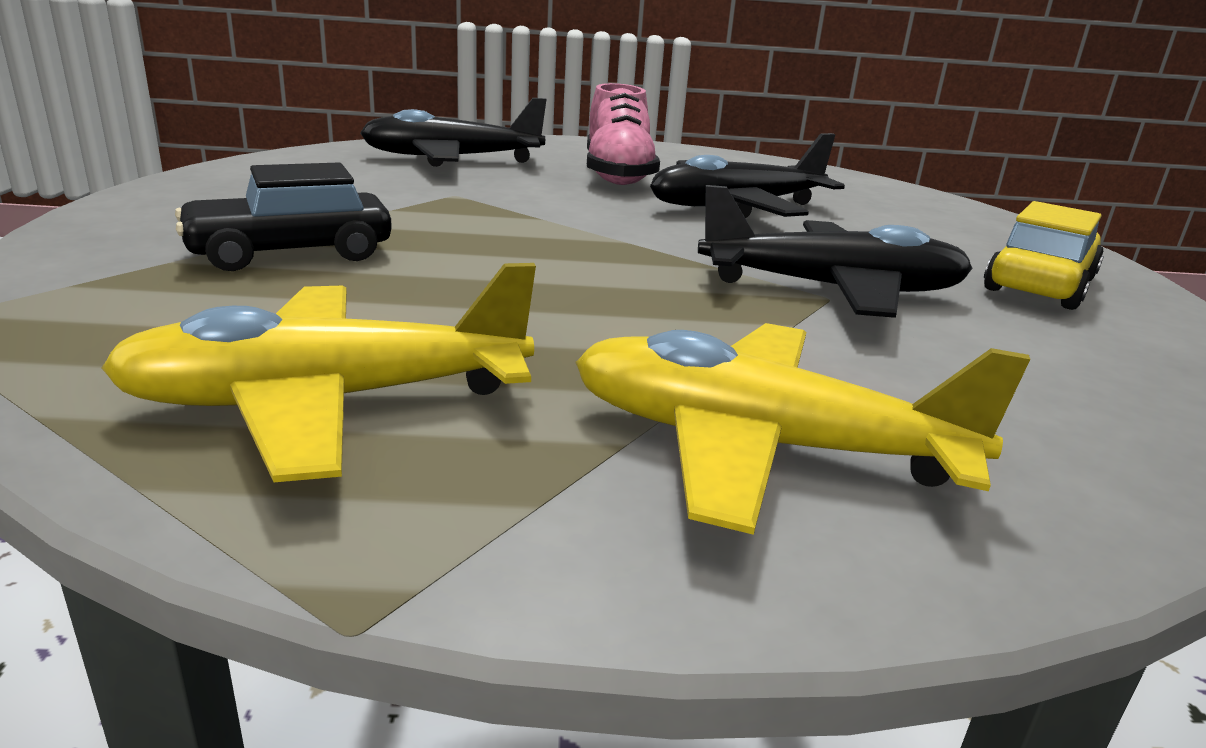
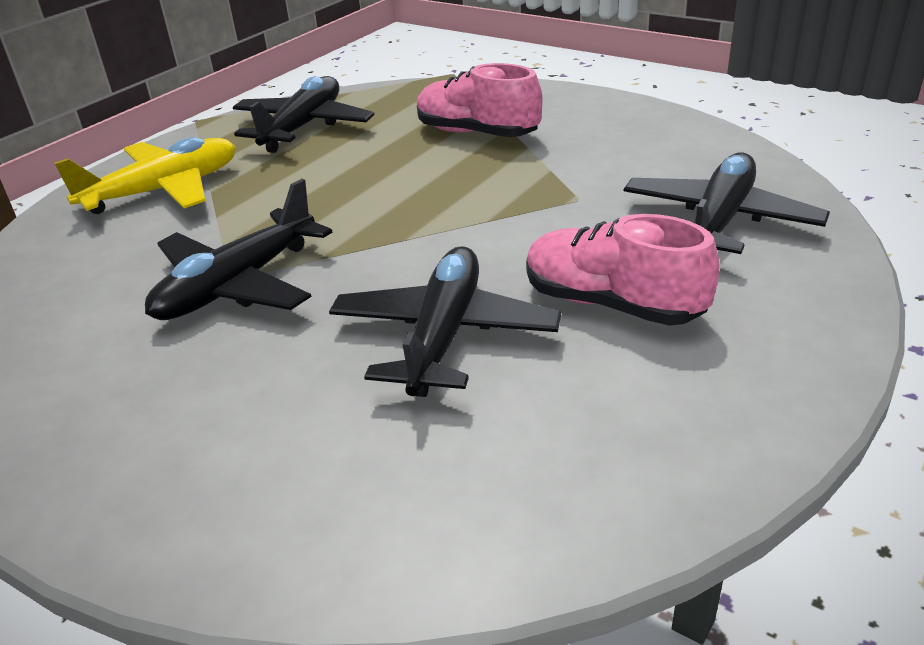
camera: 130 degrees right, 10 degrees up
yellow plane [101,263,536,482] -> black plane [233,76,374,153]
black car [175,162,392,271] -> pink shoe [417,63,543,137]
yellow car [984,201,1104,310] -> none

